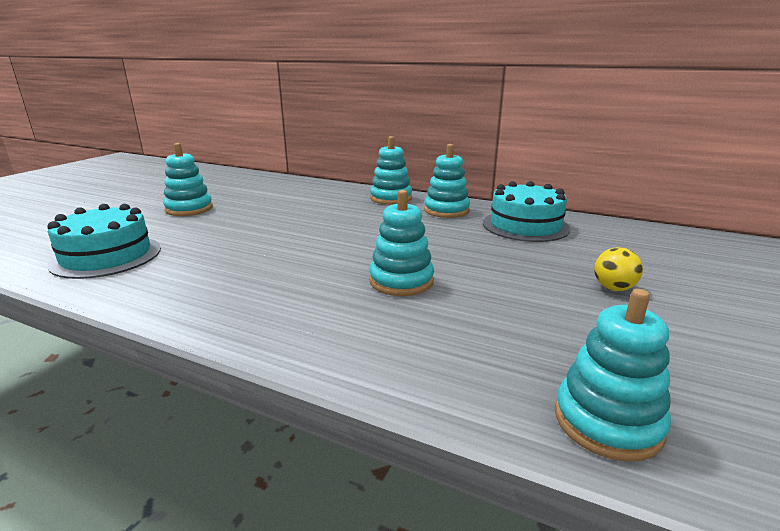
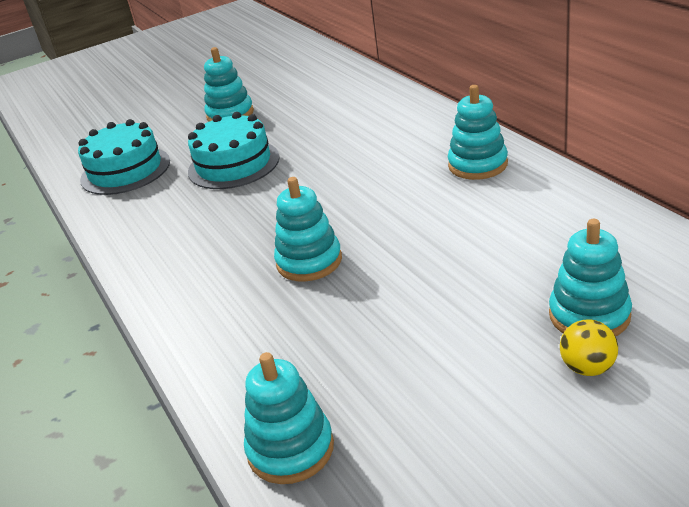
camera: 40 degrees right, 10 degrees up
turquoise stacking toy [370,136,412,205] -> turquoise stacking toy moved to [549,219,632,336]
turquoise cake [483,181,571,242] -> turquoise cake moved to [188,112,280,189]
yellow ball [594,247,643,291] -> yellow ball moved to [560,319,618,376]

